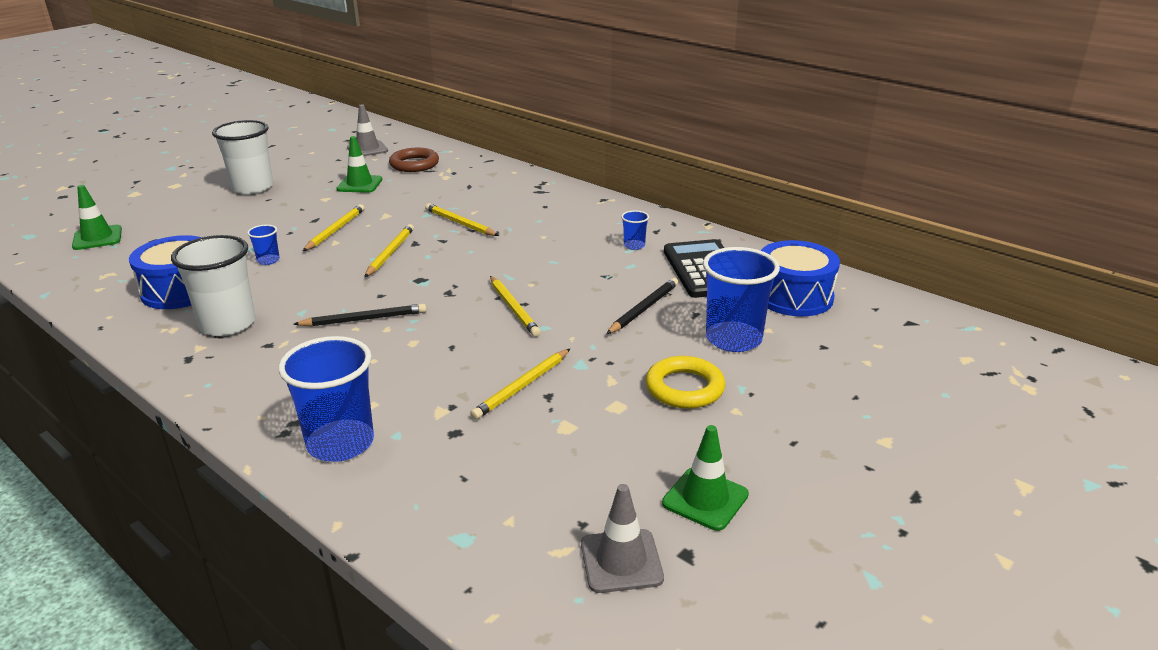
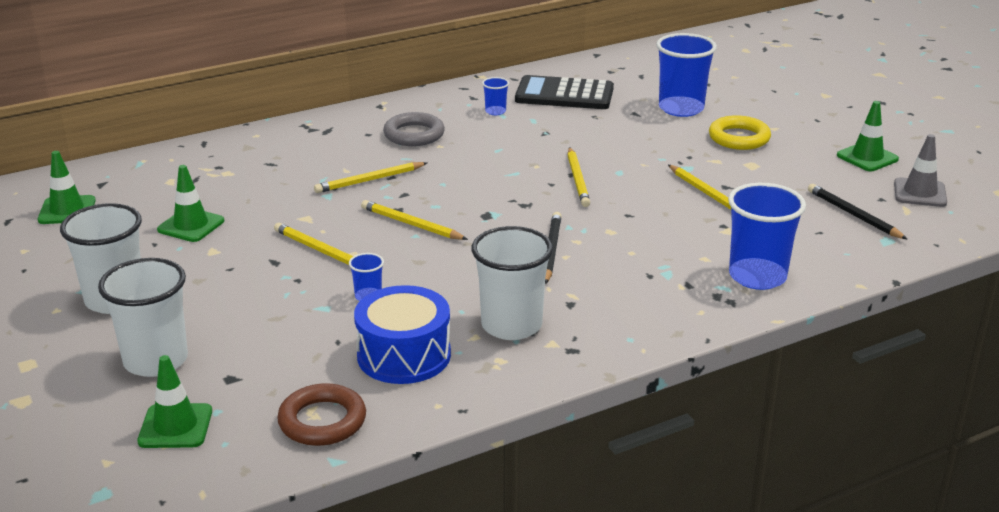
camera: 70 degrees left, 0 degrees up
grey traffic cone [347,104,388,156] -> green traffic cone [38,151,96,224]
brown ring [389,148,439,172] -> brown ring moved to [277,383,366,446]
yellow pencil [490,276,541,337] -> yellow pencil turned 90 degrees clockwise [568,147,590,207]
black pencil [607,278,678,334] -> black pencil moved to [808,184,907,239]
blue drum [761,240,840,316] -> none
none -> white cup [98,258,188,377]
none -> grey ring [383,112,445,146]

